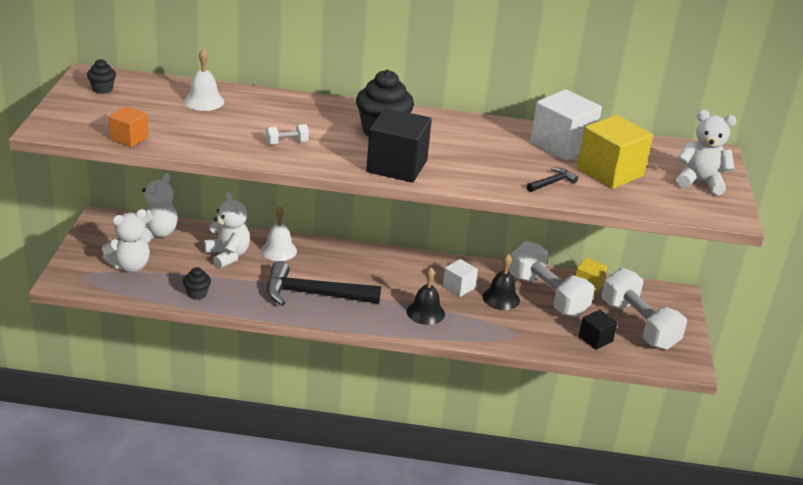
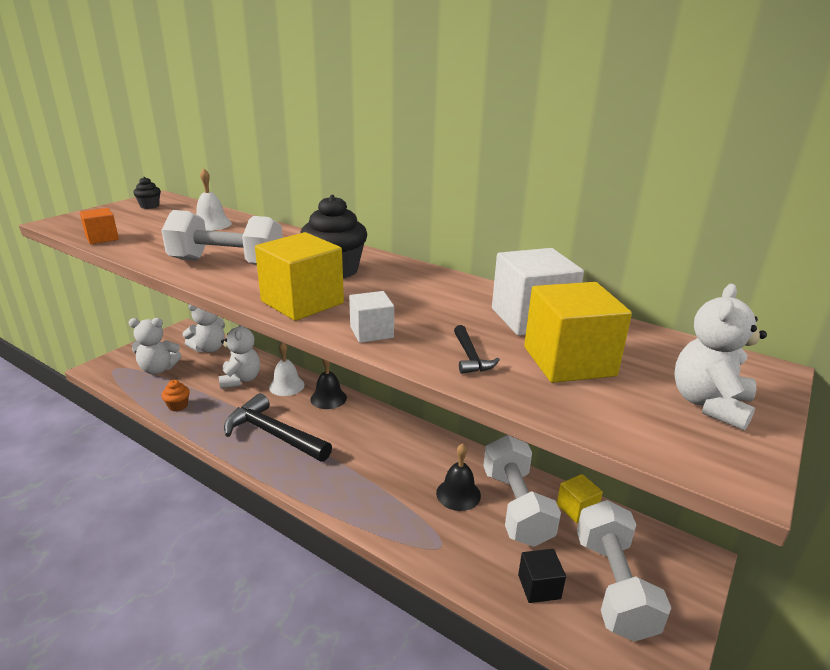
camera: 30 degrees right, 5 degrees down
black cupcake [183,267,211,300] -> orange cupcake [161,380,190,411]
white dumbbell [266,124,309,144] -> white dumbbell [161,210,283,265], size x2.45
black cube [366,108,432,182] -> yellow cube [255,232,344,321]
black bell [407,267,445,325] -> black bell moved to [310,359,347,409]
white cube [443,259,478,297] -> white cube moved to [349,291,394,343]
black hammer [527,167,578,192] -> black hammer turned 90 degrees clockwise [454,325,500,374]
white teddy bear [676,110,737,195] -> white teddy bear turned 105 degrees counterclockwise [675,284,767,431]

